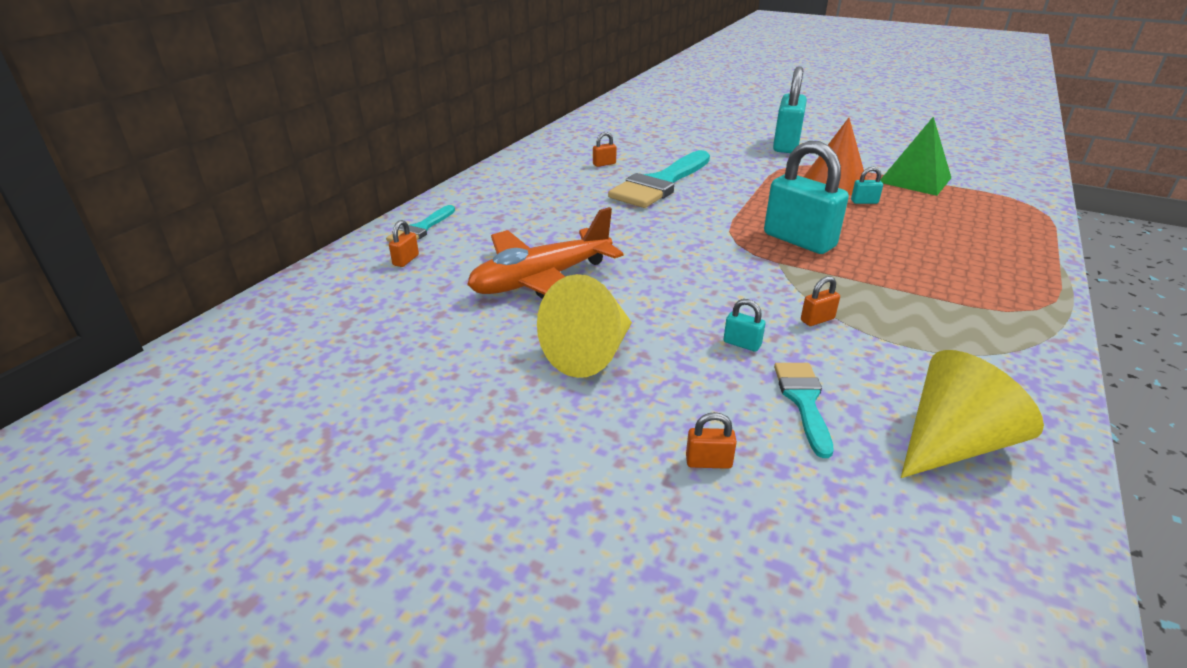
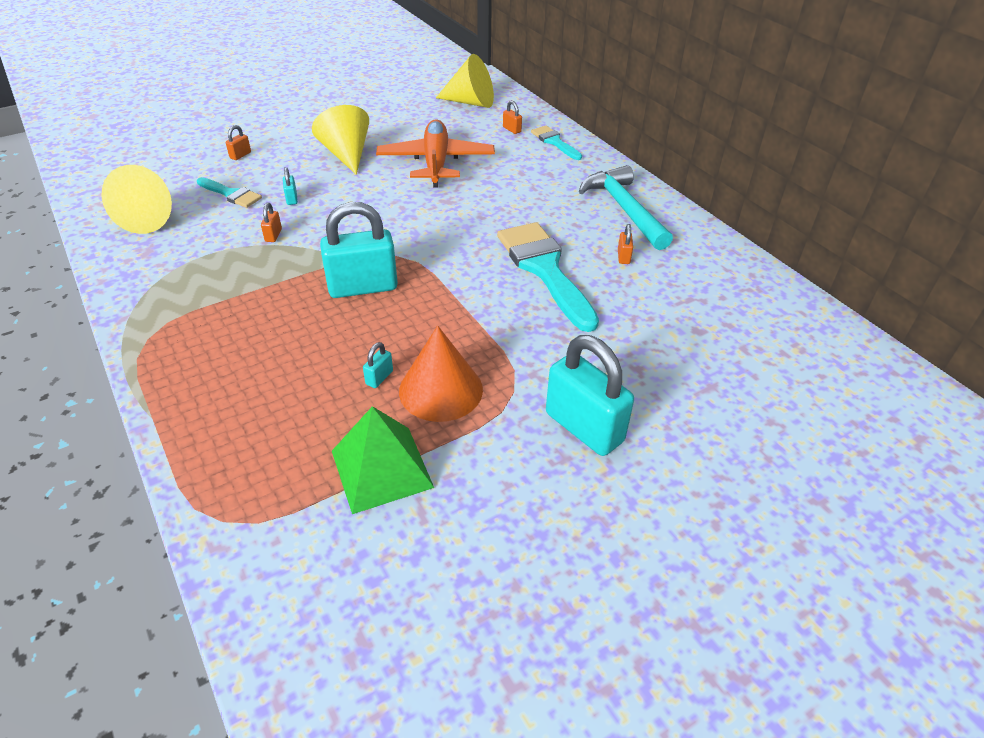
camera: 120 degrees right, 10 degrees up
turquoise padlock [723,299,765,352] -> turquoise padlock turned 75 degrees counterclockwise [283,167,298,205]
none -> yellow cone [436,54,494,108]
none -> turquoise hammer [579,165,673,250]

